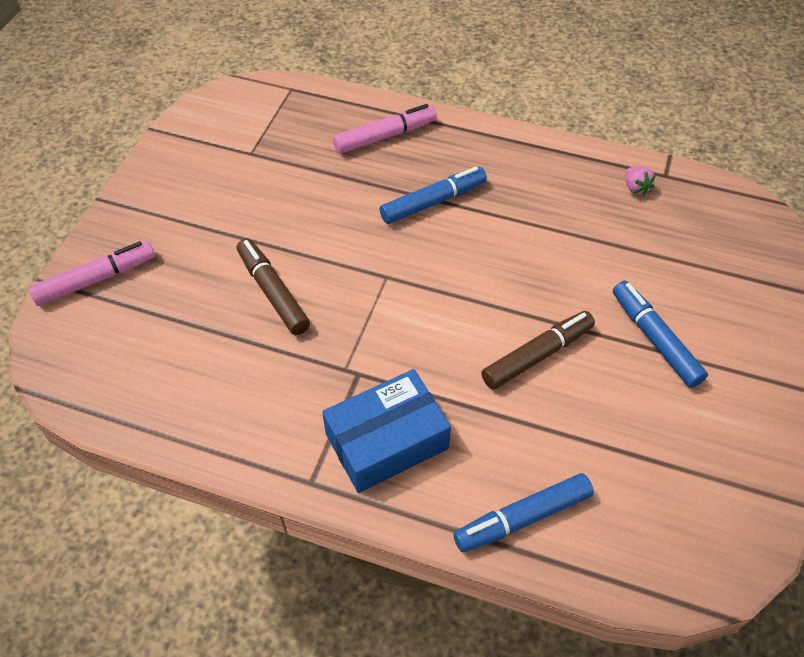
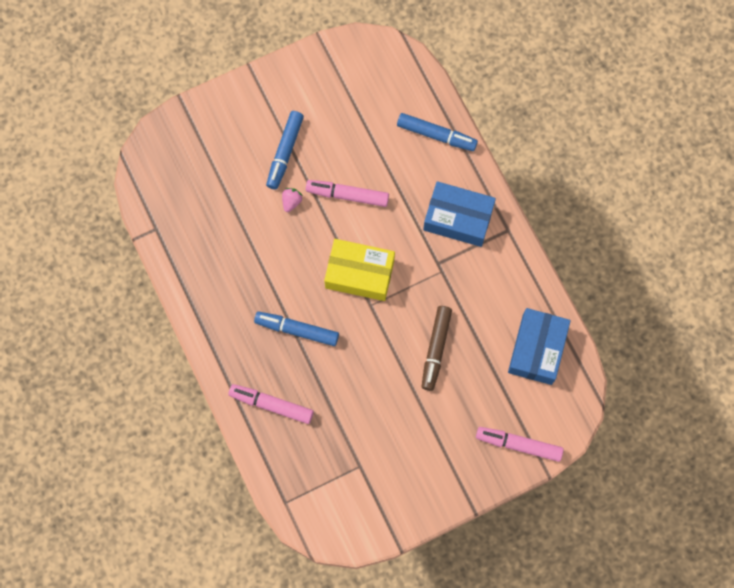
camera: 135 degrees left, 20 degrees up
brown marker [481,311,595,390] -> pink marker [306,180,389,207]
pink strawberry [626,166,656,196] -> pink strawberry moved to [282,188,303,212]
none -> yellow box [324,239,395,301]
none -> blue box [508,308,571,385]

